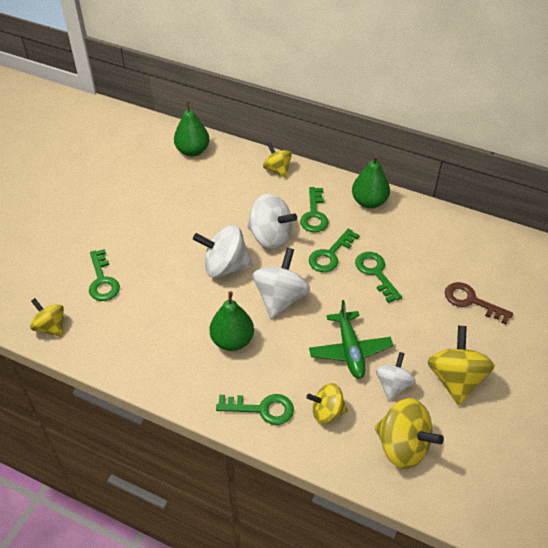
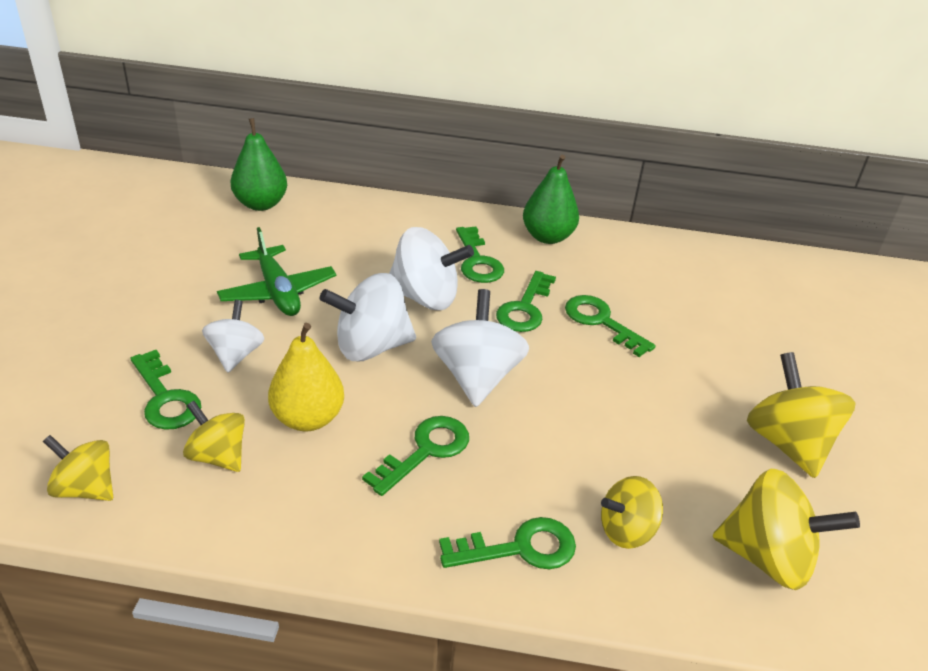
camera: 20 degrees left, 10 degrees down
green pear [209,291,254,351] -> green key [362,416,469,496]
yellow spinning top [263,142,292,178] -> yellow spinning top moved to [183,401,245,472]
green plane [309,300,393,379] -> green plane moved to [217,227,336,316]
white spinning top [376,352,416,401] -> white spinning top moved to [202,300,265,373]
brown key [445,282,513,324] -> none
none -> yellow pear [268,323,344,431]

